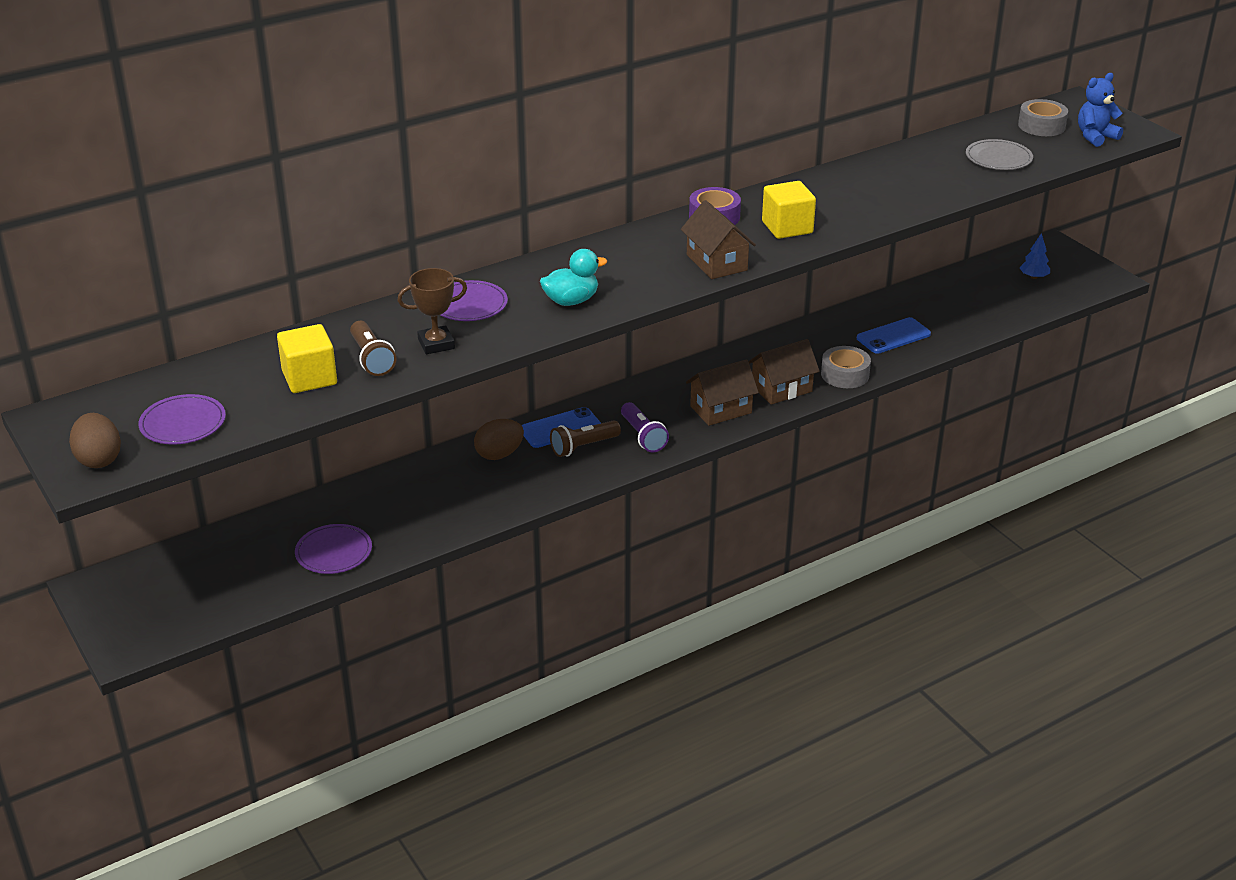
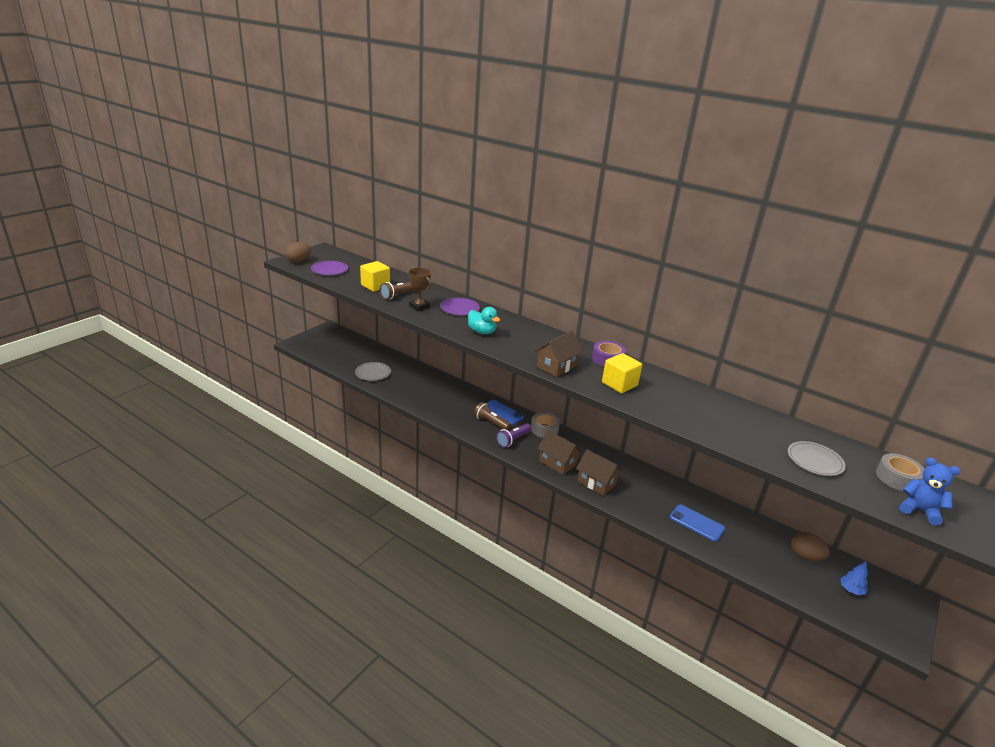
camera: 65 degrees right, 5 degrees down
purple plate [295,524,372,574] -> grey plate [355,362,391,381]
brown egg [474,419,524,460] -> brown egg moved to [791,532,830,561]
grey tape [821,346,871,388] -> grey tape moved to [531,412,560,438]

